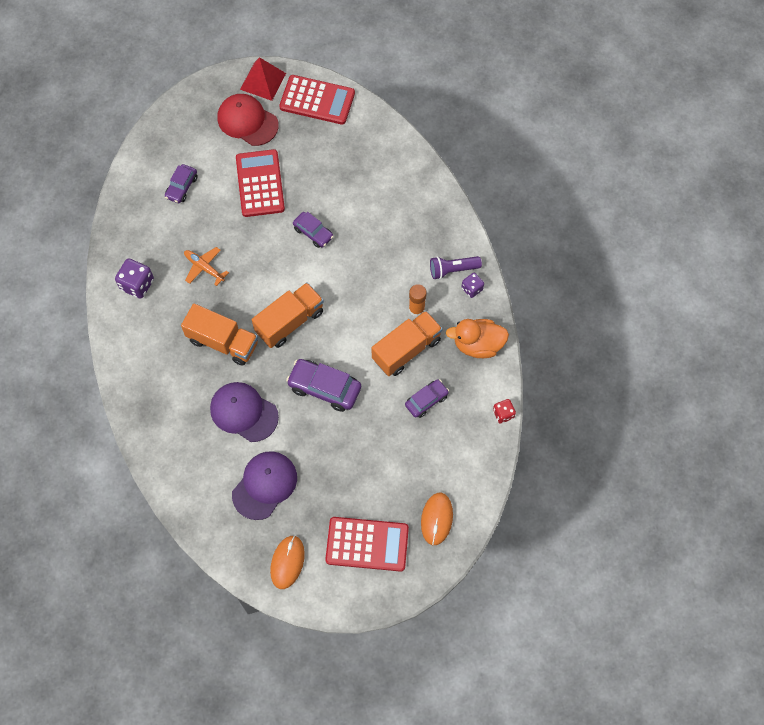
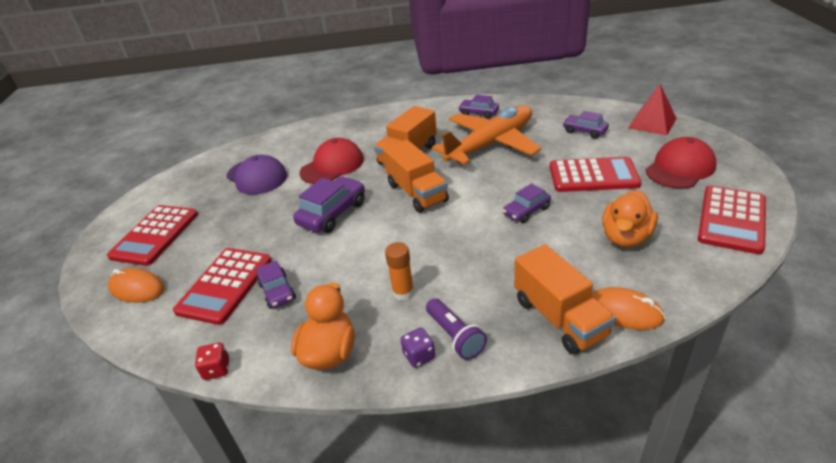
camera: 105 degrees right, 30 degrees down
purple dice [115,258,154,299] -> purple car [458,95,499,119]
orange plane [184,247,229,286] -> orange plane [432,105,541,165], size x2.34
purple cap [210,382,279,442] -> red cap [300,138,364,184]
red pyramid [240,57,286,101] -> red pyramid moved to [628,84,677,135]
orange mouse [270,535,305,589] -> orange mouse moved to [591,287,665,330]
orange truck [372,311,443,376] -> orange truck moved to [514,244,615,355]
purple flashlight [430,256,482,279] -> purple flashlight turned 150 degrees clockwise [426,298,487,360]
none -> red calculator [173,248,272,325]
none -> orange duck [602,190,658,247]

